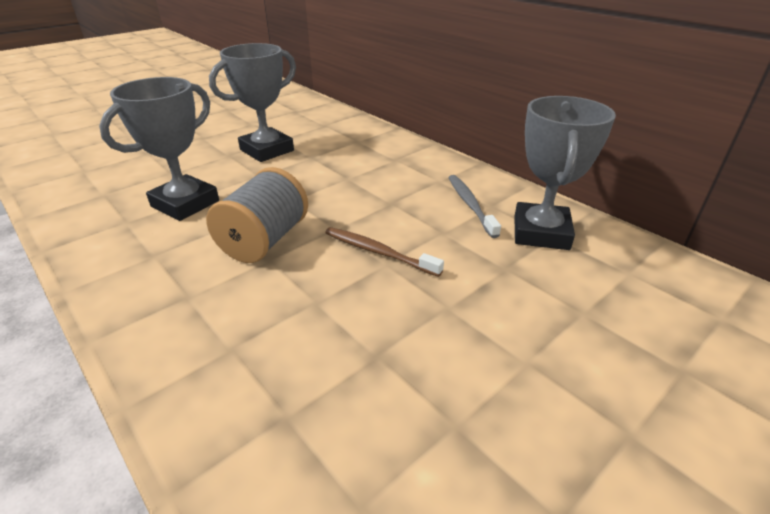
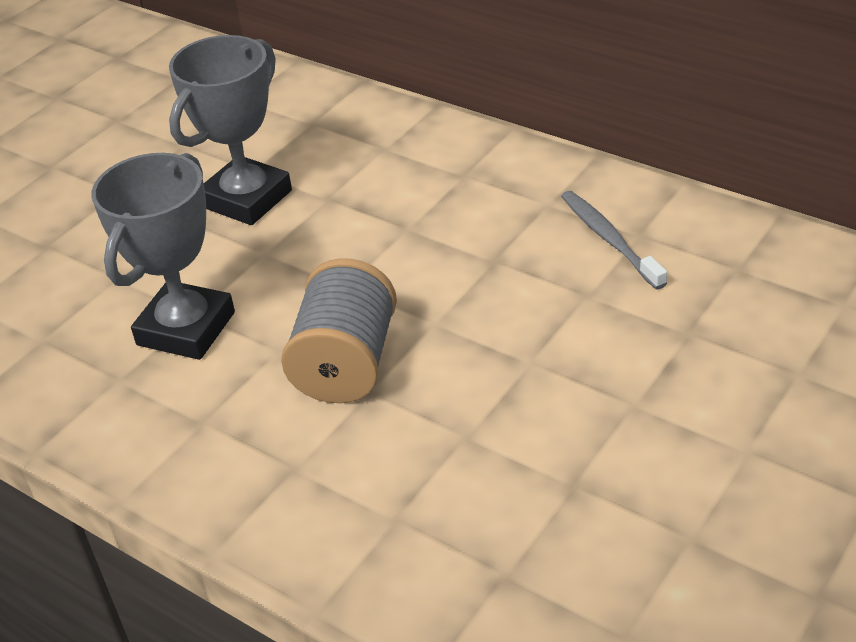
camera: 10 degrees left, 5 degrees up
brown toothbrush [325,227,444,277] -> none
grey trophy [514,96,616,250] -> none

